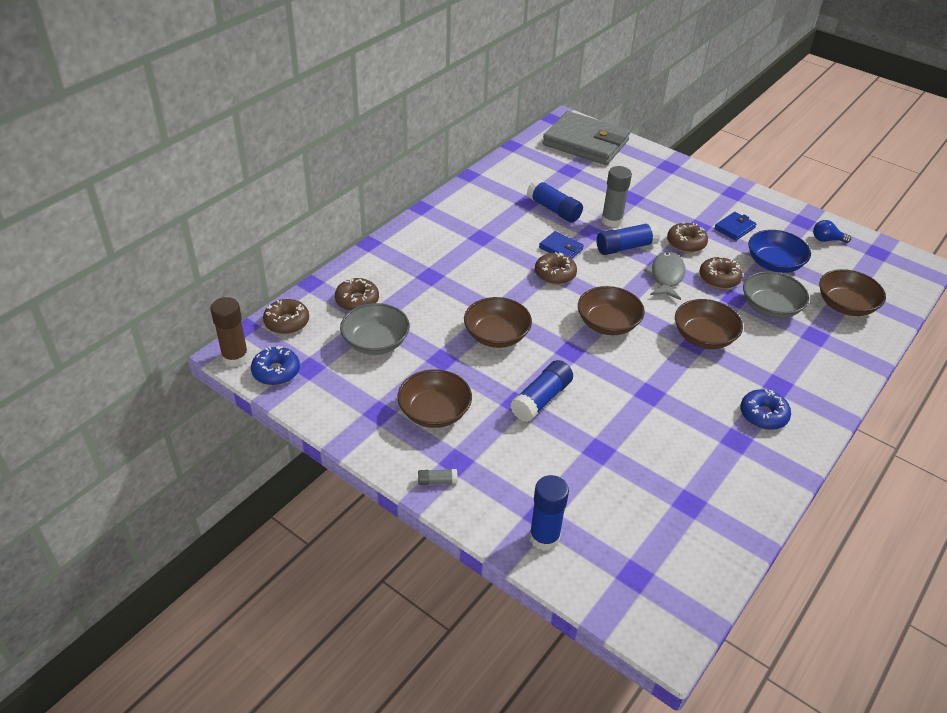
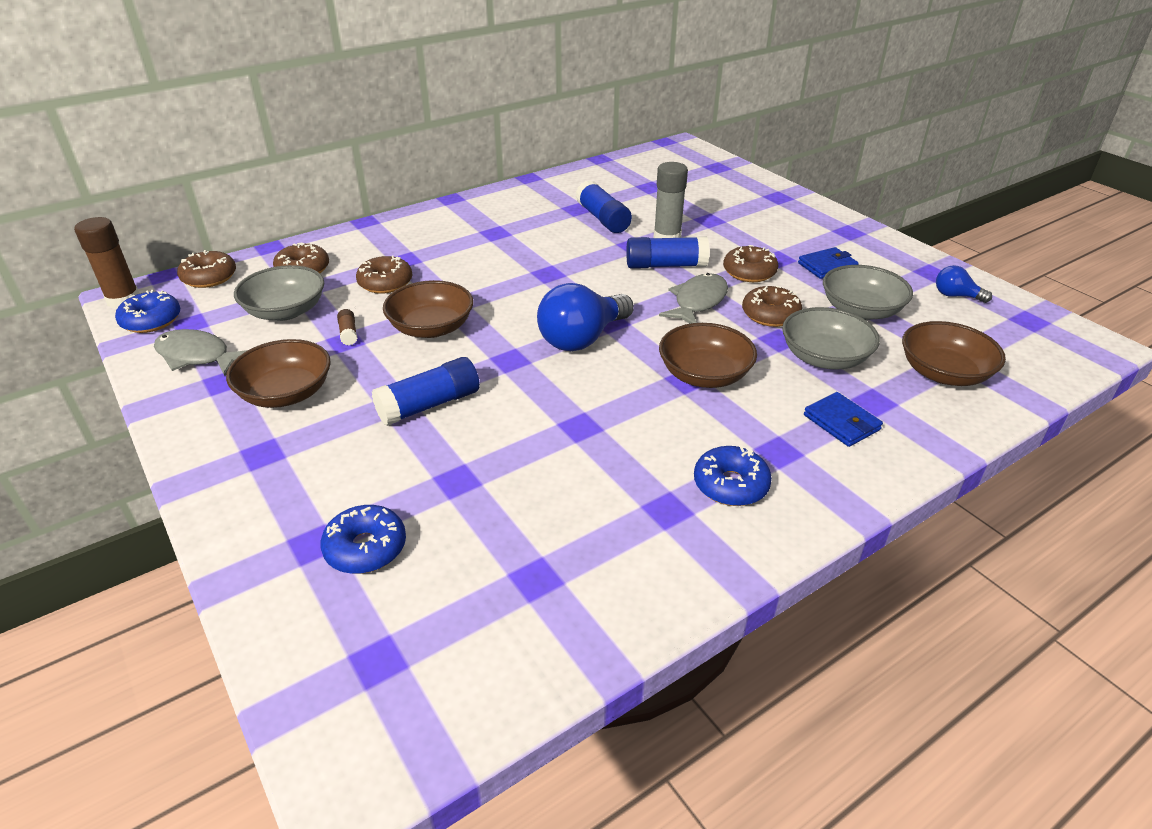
camera: 20 degrees right, 5 degrees down
grey glue stick [418,469,458,485] -> none
blue glue stick [529,475,569,551] -> none
brown donut [535,252,577,285] -> brown donut moved to [356,256,412,294]
blue wallet [539,231,584,259] -> blue wallet moved to [804,392,883,447]
grey wallet [543,111,630,165] -> none
brown bowl [578,286,645,335] -> blue light bulb [537,283,634,351]
blue bowl [748,230,811,273] -> grey bowl [823,265,913,320]
none -> grey fish [154,329,248,376]
none -> blue donut [320,505,406,574]
none -> brown glue stick [337,309,357,346]

